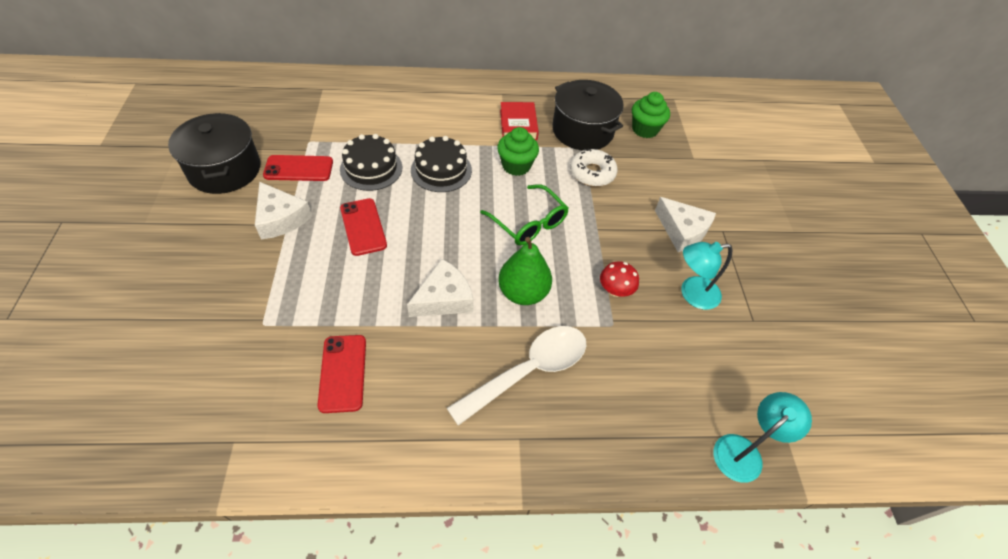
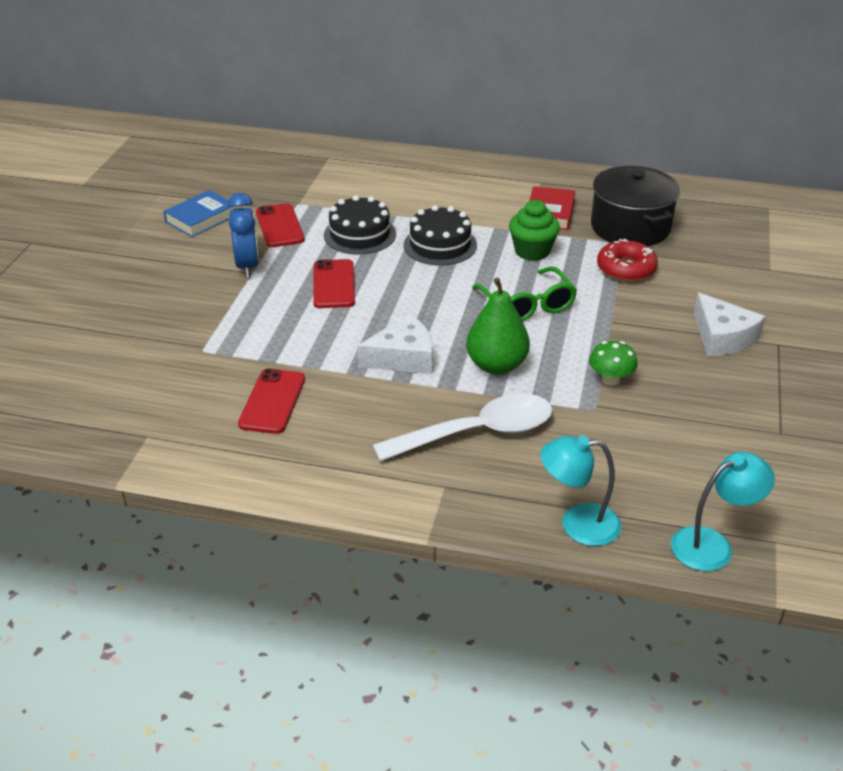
camera: 20 degrees right, 15 degrees down
black pot [168,113,260,194] -> blue book [163,190,235,237]
white cheese [255,182,312,239] -> blue clock [228,193,259,278]
red phone [263,155,333,181] -> red phone turned 60 degrees clockwise [256,203,305,247]
white donut [570,148,618,187] -> red donut [597,239,658,282]
red mushroom [600,262,639,297] -> green mushroom [589,341,638,385]
green cupcake [632,92,670,138] -> none
turquoise lamp [681,242,732,310] -> turquoise lamp moved to [540,435,622,546]

